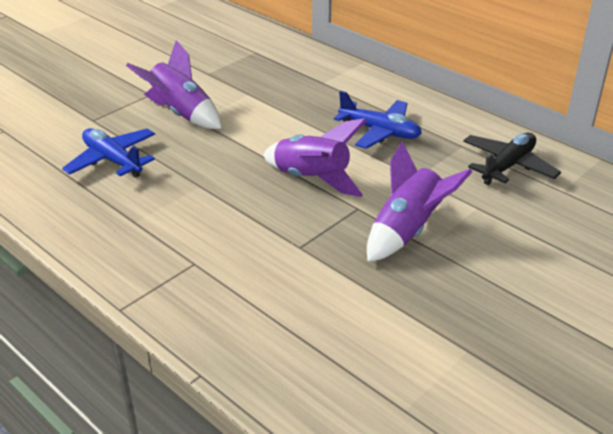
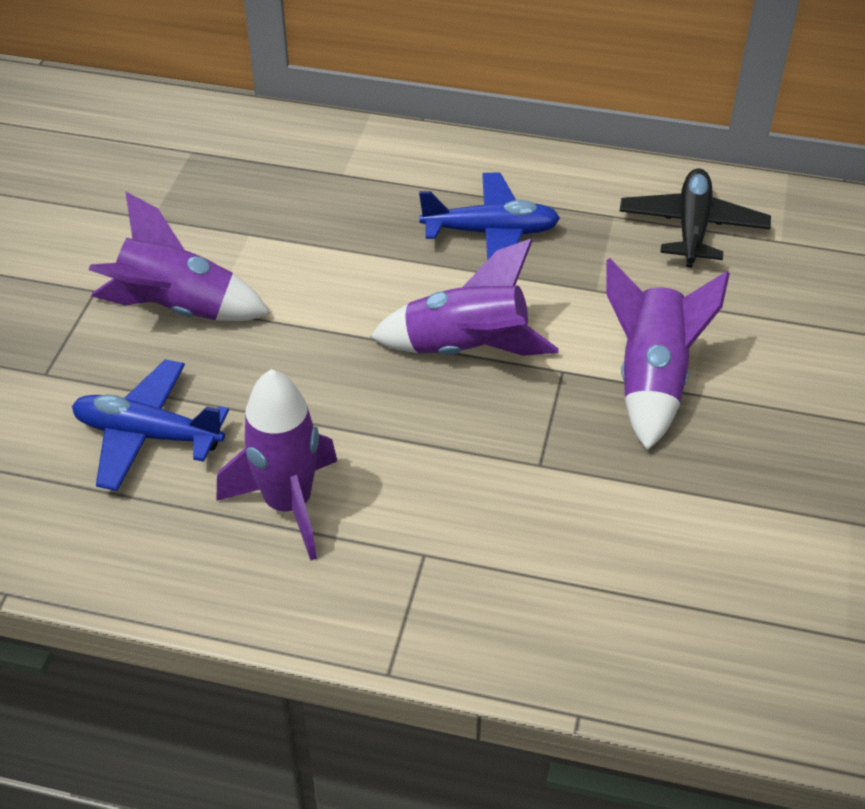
camera: 30 degrees left, 10 degrees up
none -> purple rocket [216,369,337,560]

